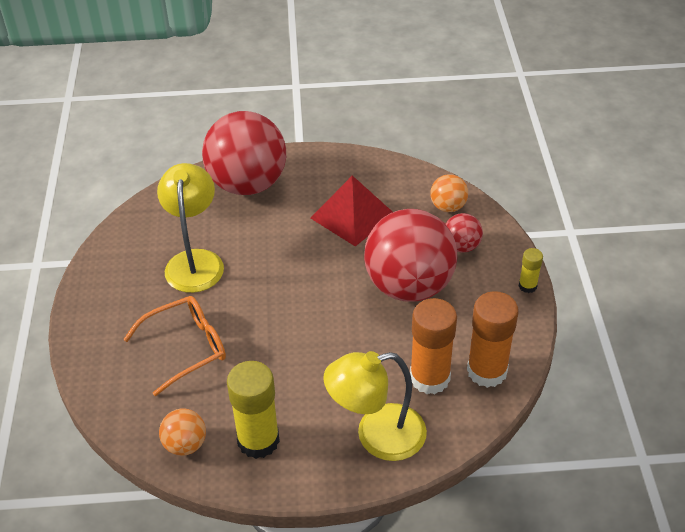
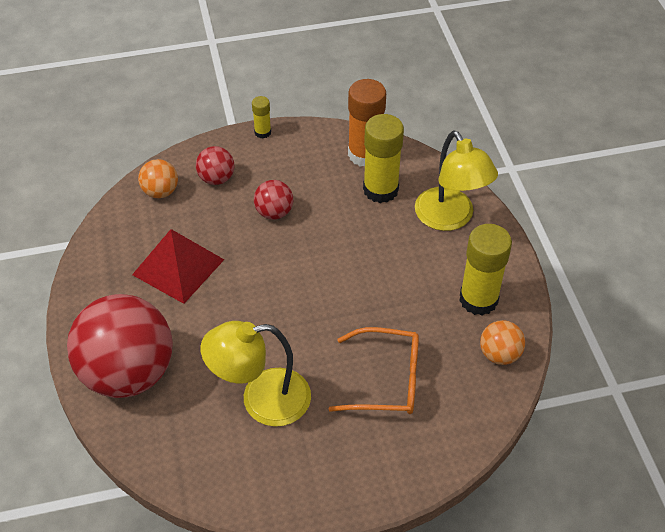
camera: 100 degrees left, 5 degrees up
orange glasses [123,296,226,396] -> orange glasses turned 135 degrees clockwise [329,327,419,414]
red ball [364,209,458,302] -> red ball [254,180,293,220], size x0.45
orange glue stick [410,298,457,394] -> yellow glue stick [363,114,404,203]

